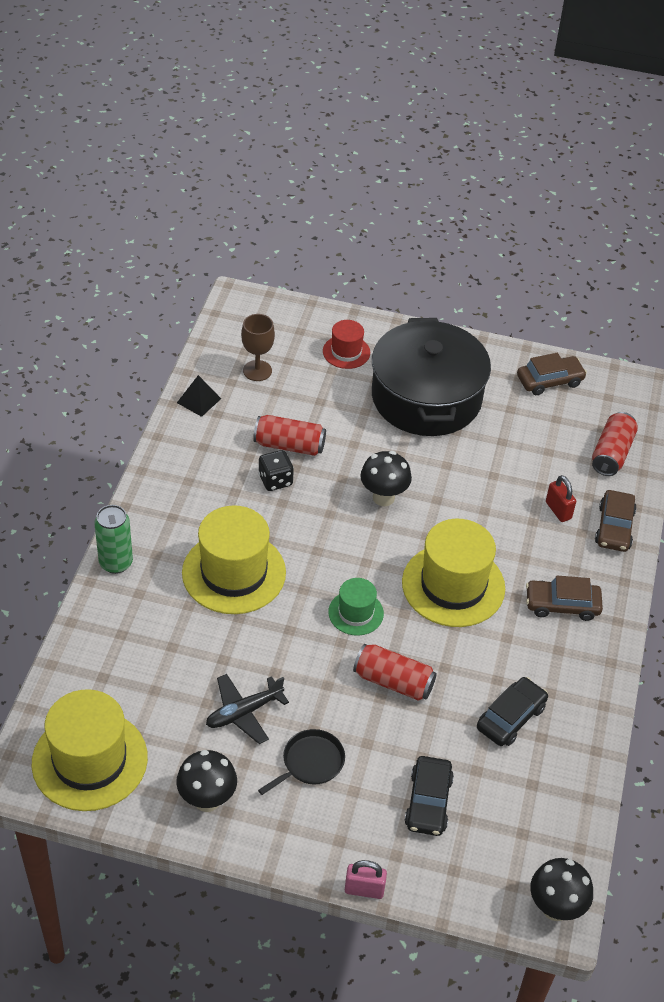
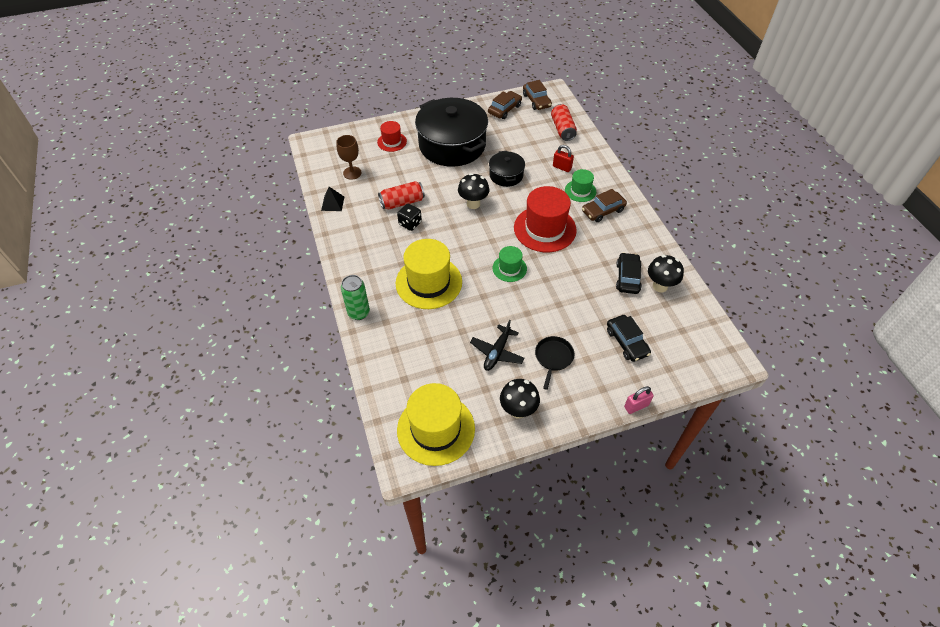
camera: 30 degrees left, 5 degrees up
red can [353,644,437,701] -> none
yellow hat [402,519,505,627] -> red hat [514,186,577,252]
black mushroom [530,858,593,921] -> black mushroom moved to [648,255,684,292]
brown car [595,490,637,552] -> brown car moved to [523,80,552,110]
none -> black pot [489,151,525,187]
none -> green hat [565,169,596,202]

